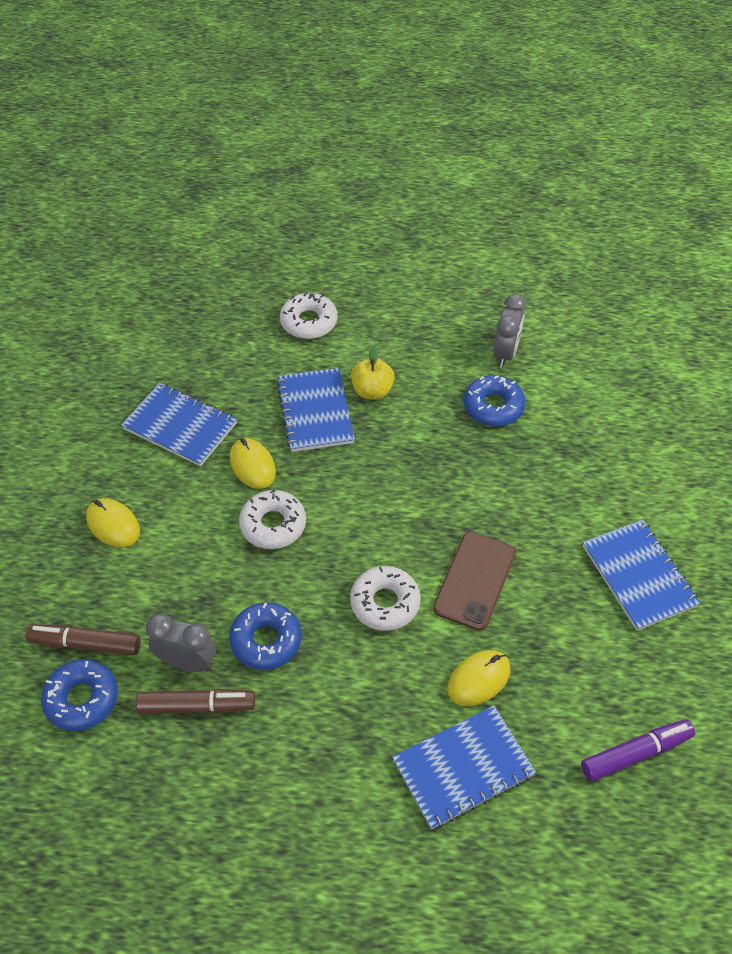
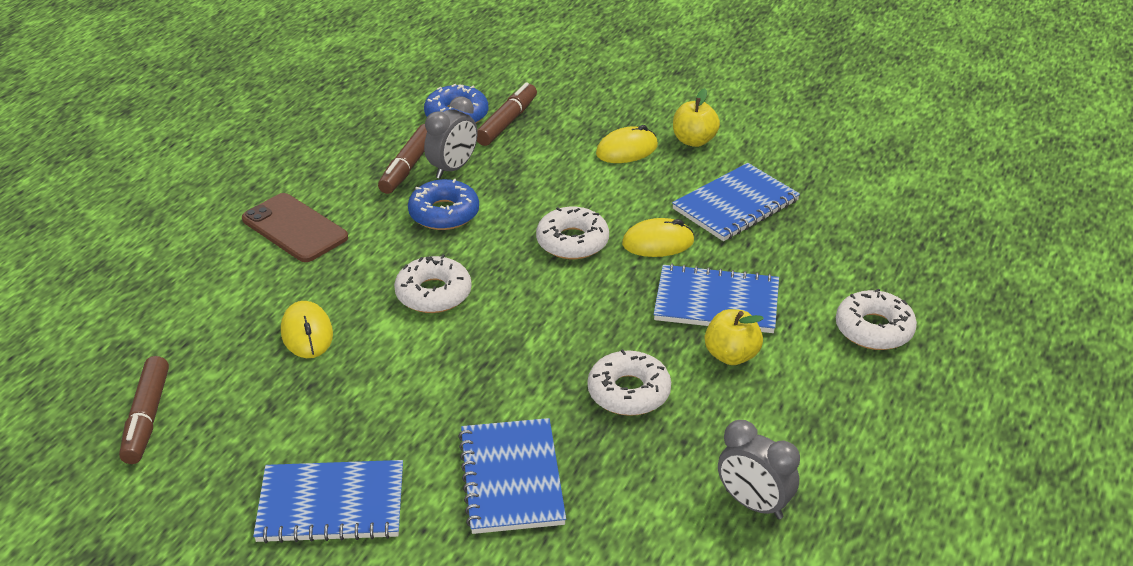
camera: 110 degrees right, 15 degrees down
blue notebook [392,706,536,829] -> blue notebook moved to [458,418,566,534]
brown phone [433,532,516,631] -> brown phone moved to [242,193,348,262]
blue donut [464,375,526,426] -> none
purple marker [581,719,695,782] -> brown marker [119,356,169,464]
none -> white donut [588,349,671,416]
none -> yellow apple [673,88,720,147]

